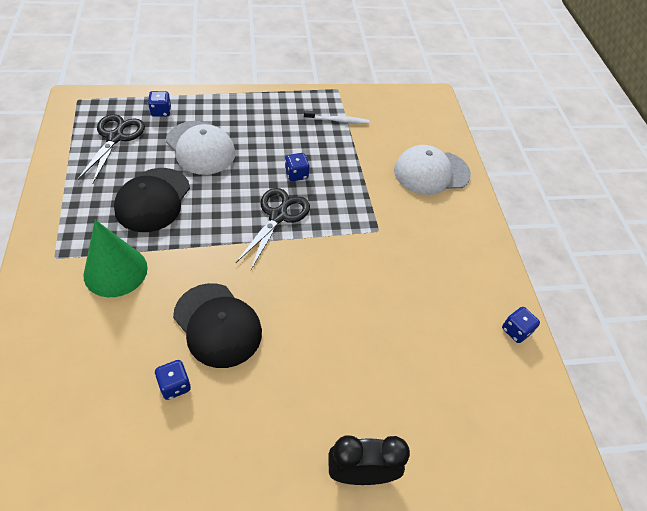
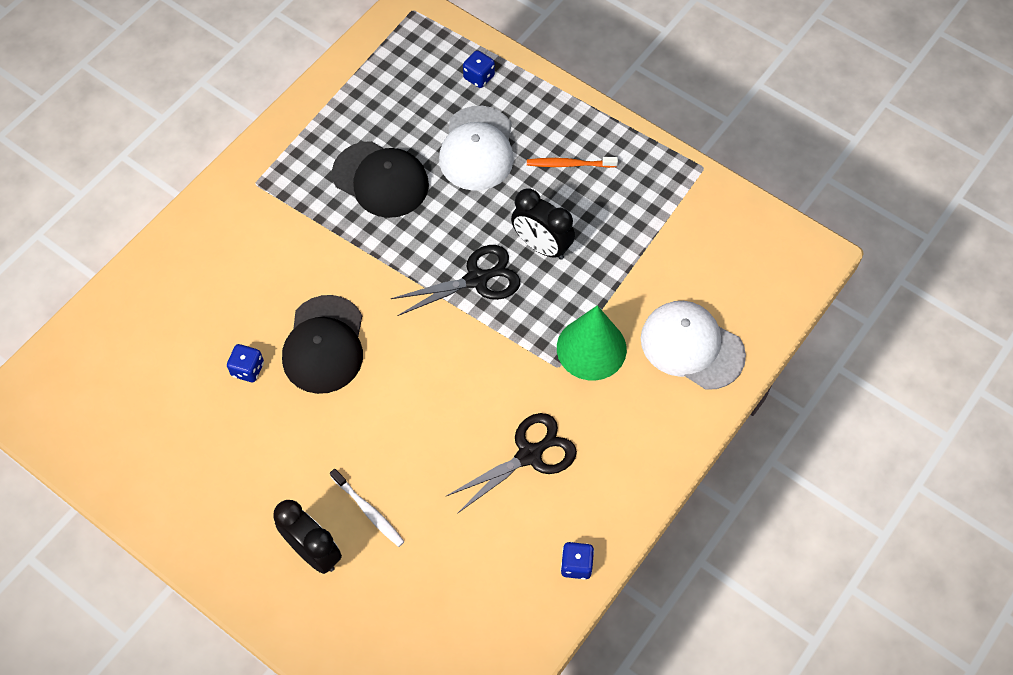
camera: 50 degrees right, 10 degrees up
black scissors [77,114,145,184] -> black scissors moved to [445,413,577,514]
green cone [83,220,148,297] -> green cone moved to [557,305,627,380]
black cap [114,168,190,232] -> black cap turned 120 degrees counterclockwise [332,141,429,218]
blue dice [285,153,309,181] -> black clock [511,188,575,260]
white toothbrush [304,110,369,124] -> white toothbrush moved to [330,469,405,547]
none -> orange toothbrush [527,157,618,168]

